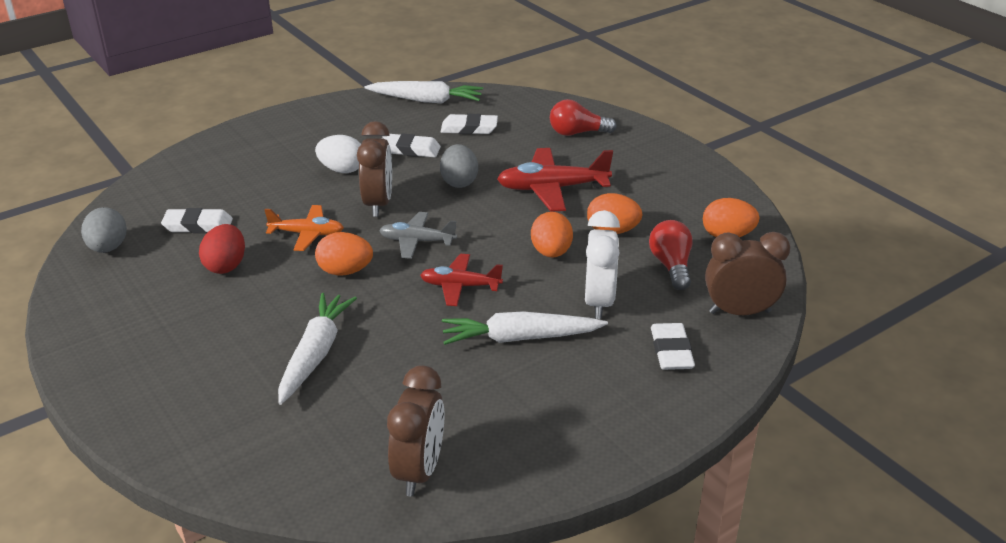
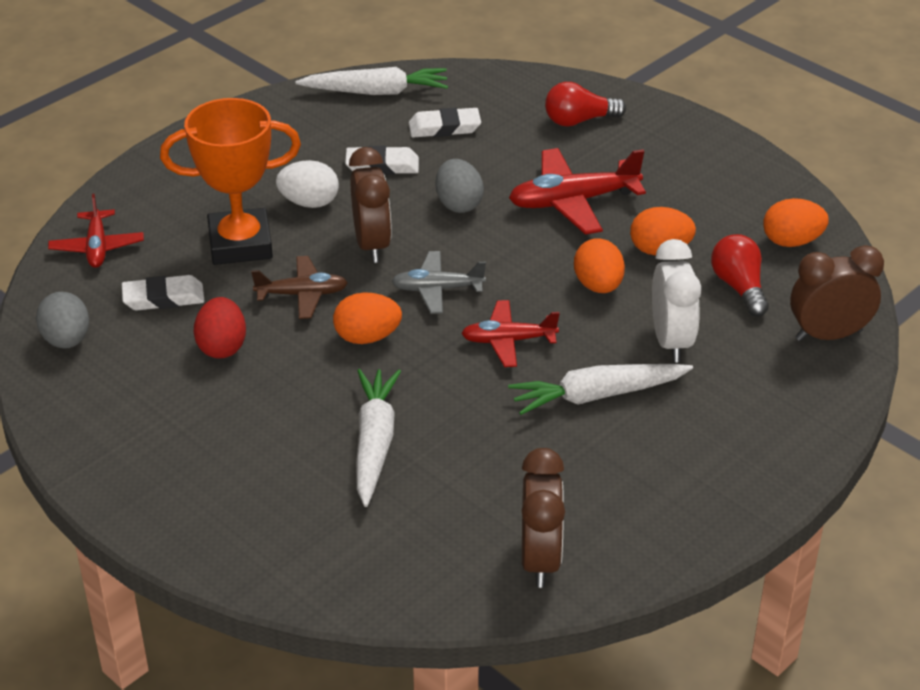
camera: 10 degrees left, 5 degrees up
orange plane [264,205,344,251] -> brown plane [251,256,348,319]
white eraser [651,323,695,370] -> none
none -> red plane [48,194,144,268]
none -> orange trophy [160,98,301,265]

